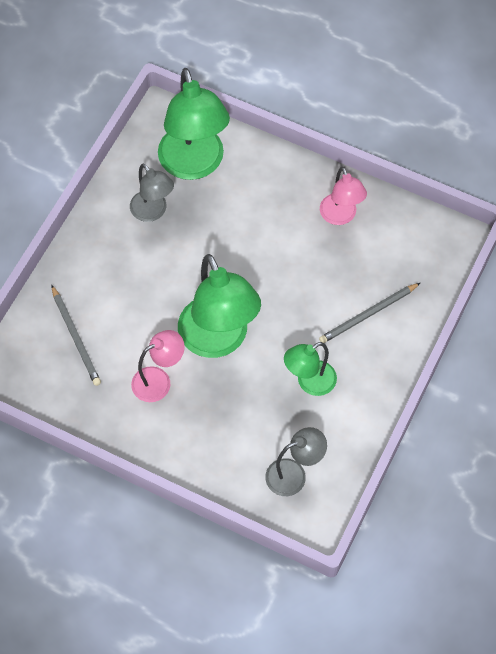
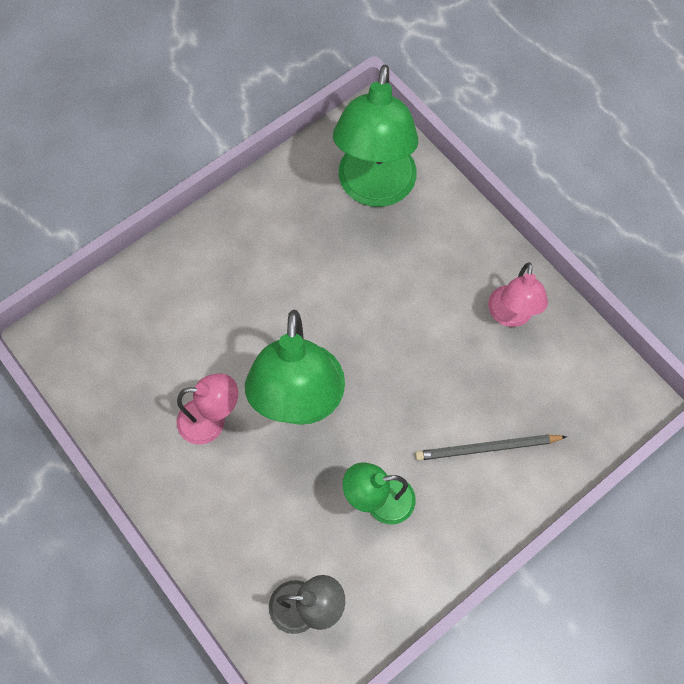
camera: 25 degrees right, 5 degrees up
grey pencil [51,285,101,386] -> none
grey lamp [130,163,174,222] -> none

